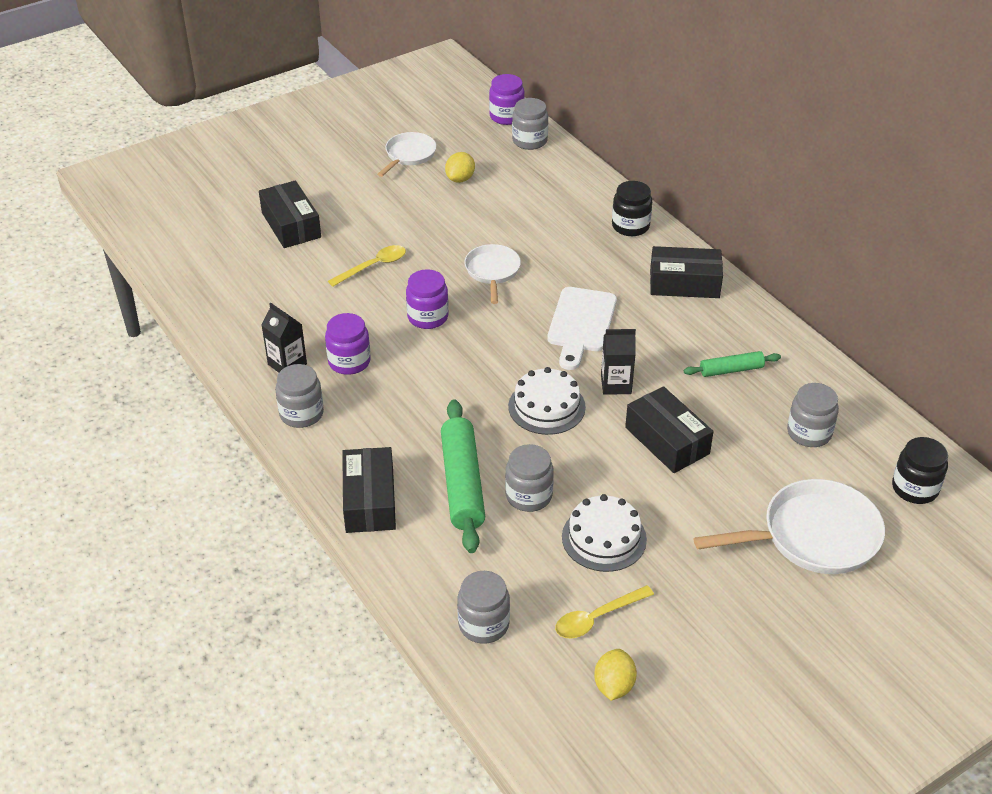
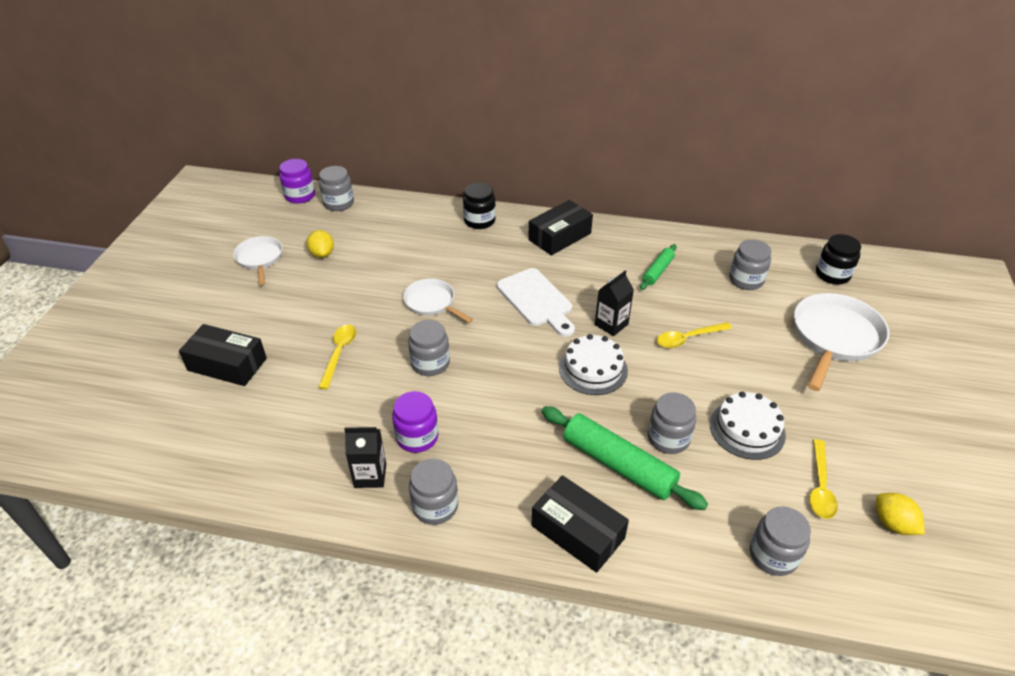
camera: 45 degrees left, 0 degrees up
purple jar [406,269,449,329] -> grey jar [408,320,450,376]
black box [625,386,714,473] -> yellow spoon [657,322,732,348]

